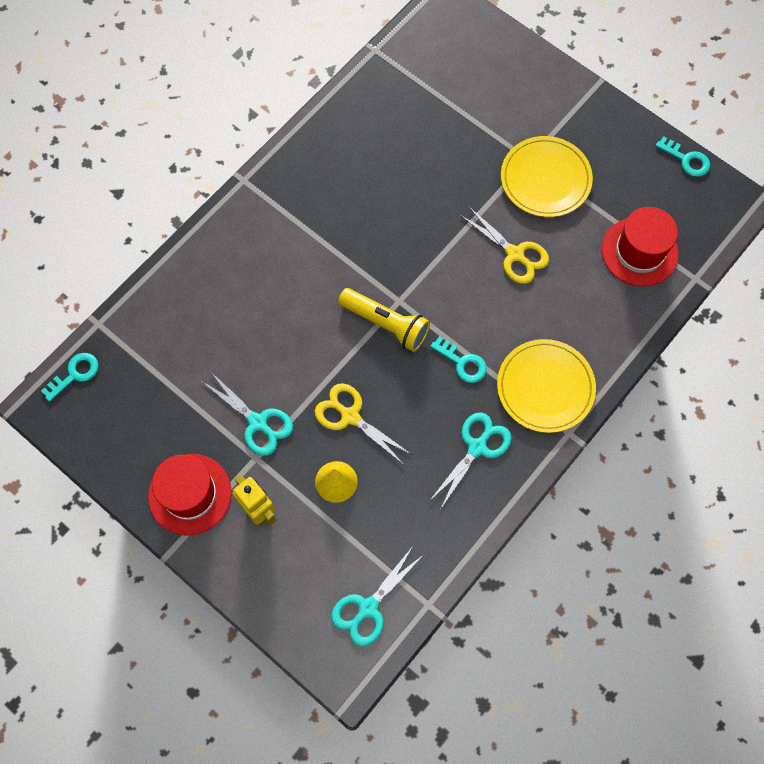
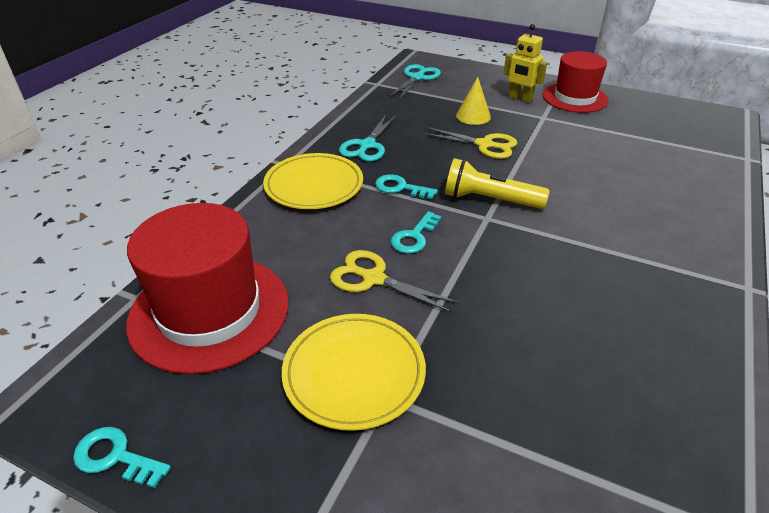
camera: 165 degrees right, 30 degrees down
turquoise key [41,353,99,402] -> turquoise key moved to [391,211,441,254]
turquoise scissors [201,371,293,456] -> none
red hat [602,207,679,287] -> red hat [126,203,289,374], size x1.50

